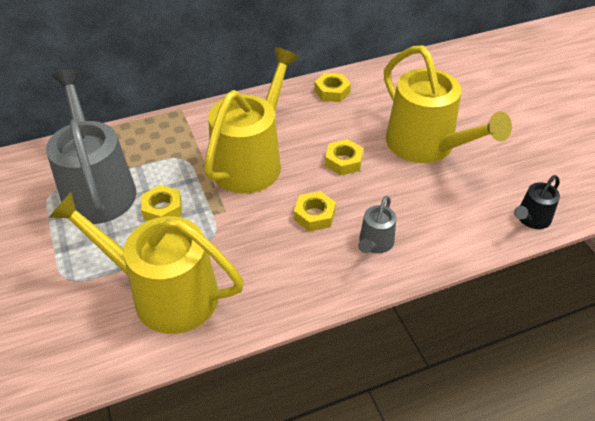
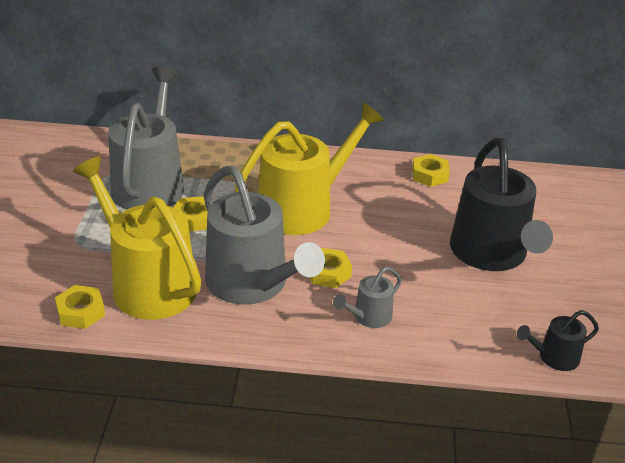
camera: 25 degrees right, 10 degrees down
yellow nut [325,139,363,175] -> yellow nut moved to [55,285,105,329]
yellow watering can [384,45,512,163] -> black watering can [450,138,553,271]
none -> grey watering can [204,166,325,305]

